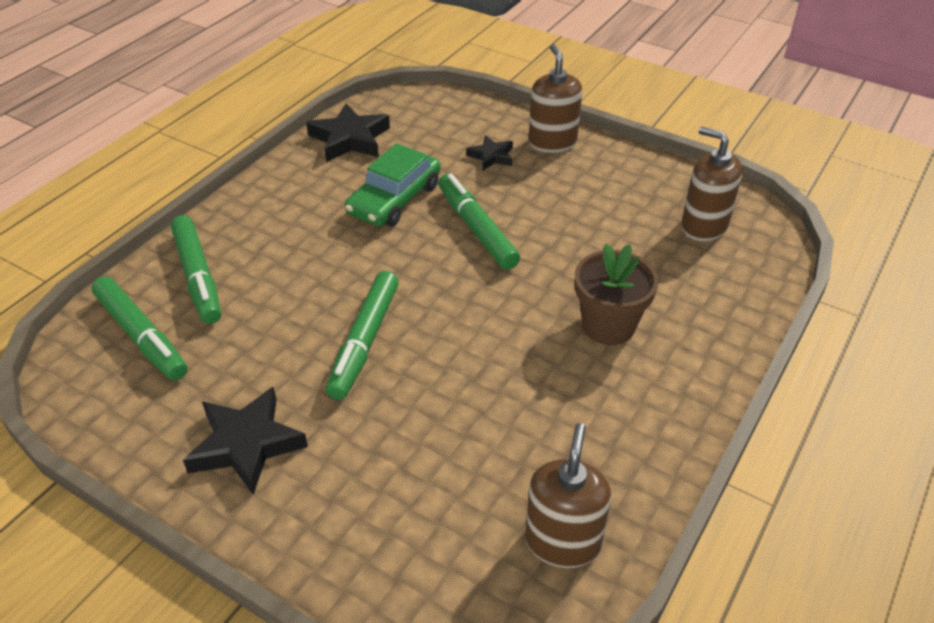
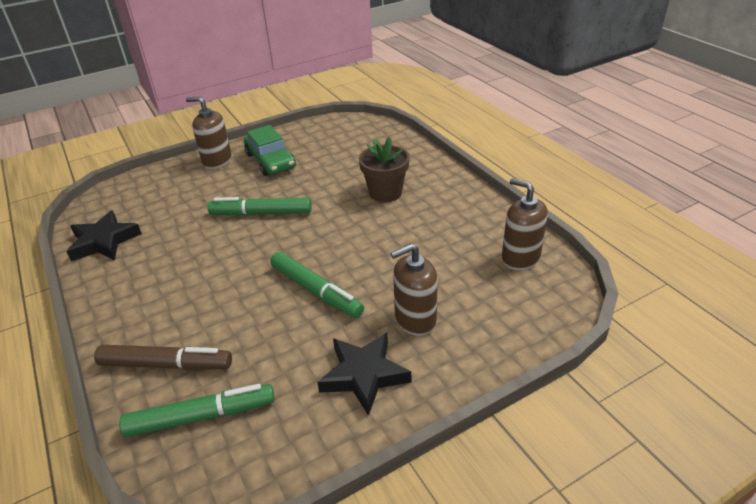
camera: 60 degrees left, 5 degrees down
green marker [171,215,221,324] -> brown marker [94,345,232,370]
green car [345,143,441,226] -> green car moved to [244,125,296,176]
black star [466,135,513,170] -> none
brown soap dispenser [681,127,742,241] -> brown soap dispenser moved to [391,244,438,336]

